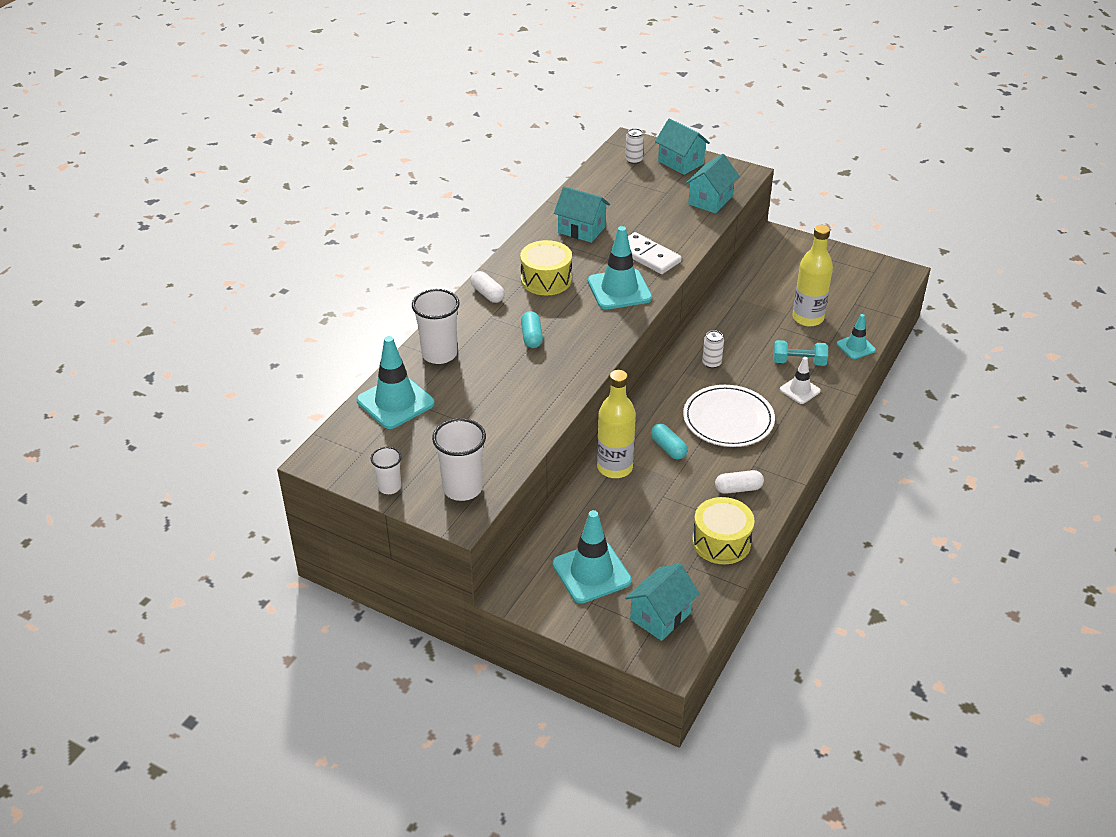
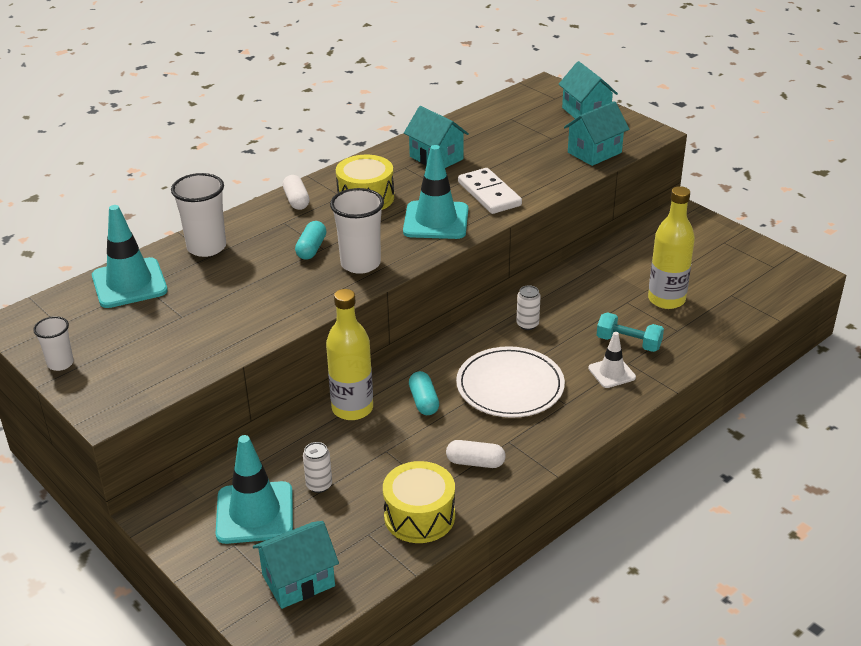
camera: 20 degrees right, 5 degrees down
white cup [432,418,486,501] -> white cup moved to [330,188,384,274]
white can [625,128,644,164] -> white can moved to [303,442,332,493]
turquoise traffic cone [837,314,876,359] -> none

